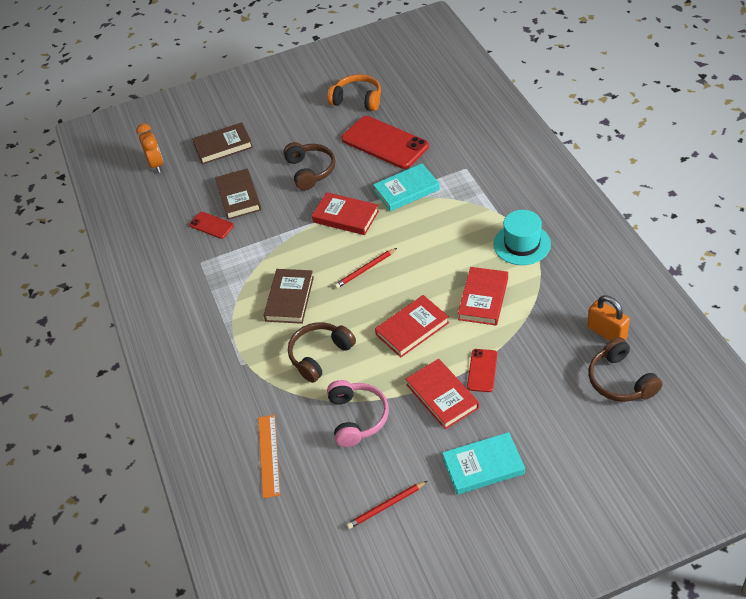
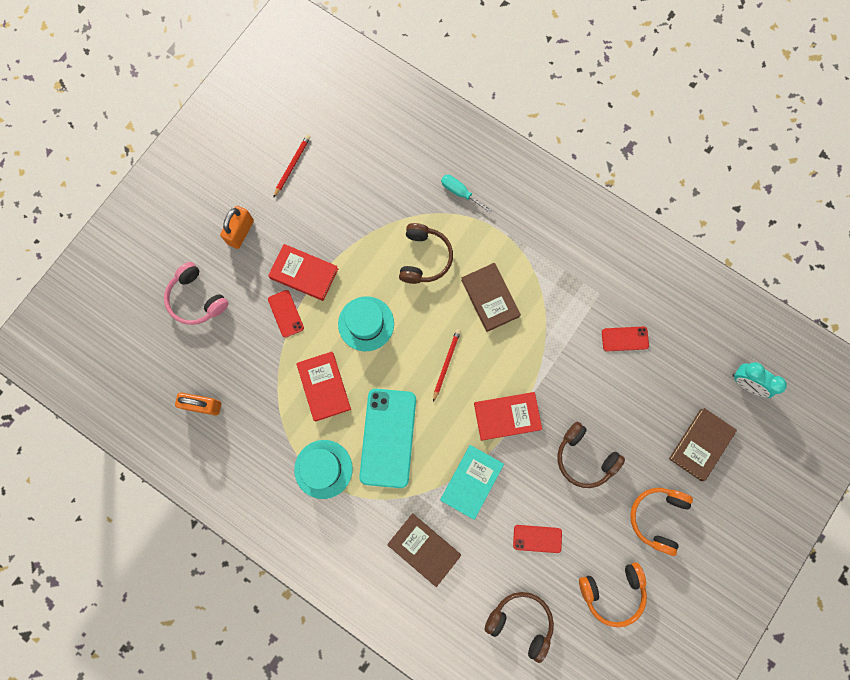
camera: 140 degrees right, 30 degrees up
orange clock [136,123,163,173] -> turquoise clock [732,362,787,398]
brown book [215,168,261,220] -> brown book moved to [388,513,461,587]
orange ruler [258,415,280,498] -> none
pink headphones [327,380,389,447] -> pink headphones moved to [164,262,229,325]
red phone [341,116,429,169] -> red phone [513,525,562,553], size x0.49
red book [375,295,449,358] -> turquoise hat [338,296,394,351]
turquoise book [442,432,525,495] -> orange padlock [220,206,254,249]
brown headphones [588,337,662,402] -> brown headphones moved to [484,592,554,663]
none -> turquoise phone [359,389,416,488]
none -> turquoise screwdriver [441,175,492,213]
none -> orange headphones [630,488,693,556]

